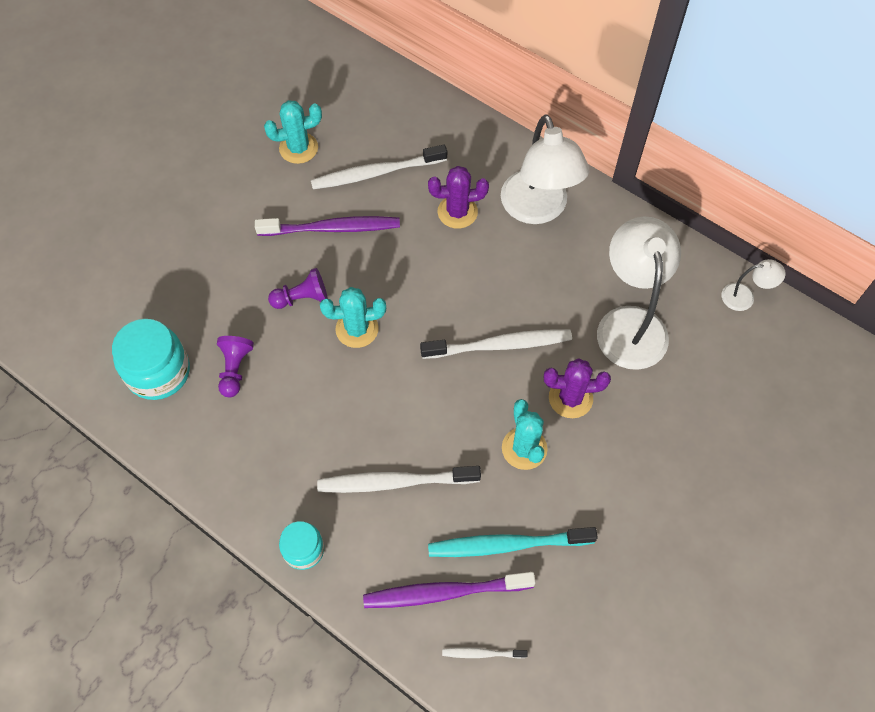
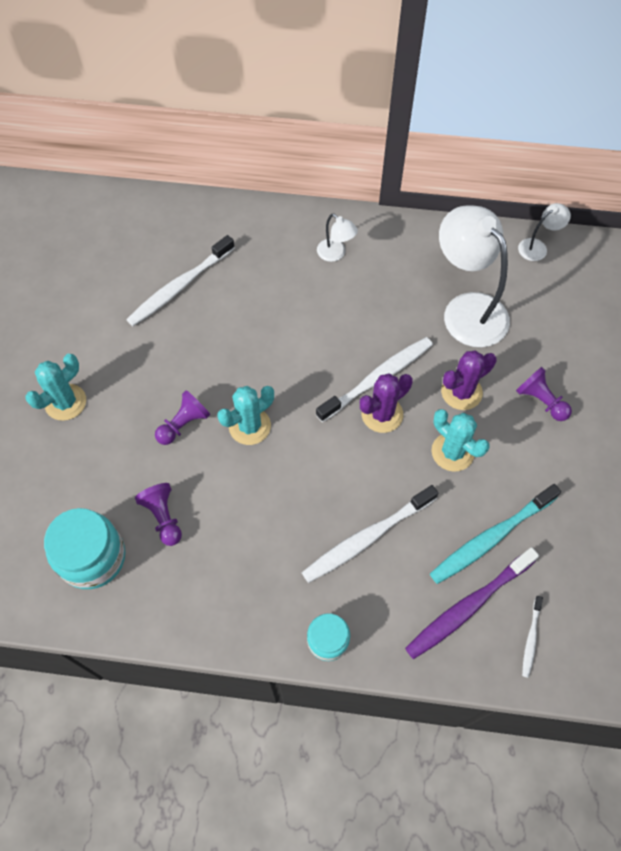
camera: 30 degrees left, 0 degrees up
purple toothbrush [255,216,400,236] -> none
turquoise cactus [264,100,322,164] -> turquoise cactus moved to [25,354,86,421]
purple cactus [428,166,489,229] -> purple cactus moved to [360,373,413,433]
white toothbrush [442,647,528,659] -> white toothbrush turned 45 degrees counterclockwise [522,596,543,678]
white lamp [501,114,589,224] -> white lamp [317,214,358,262], size x0.46
none -> purple pawn [516,367,572,421]

